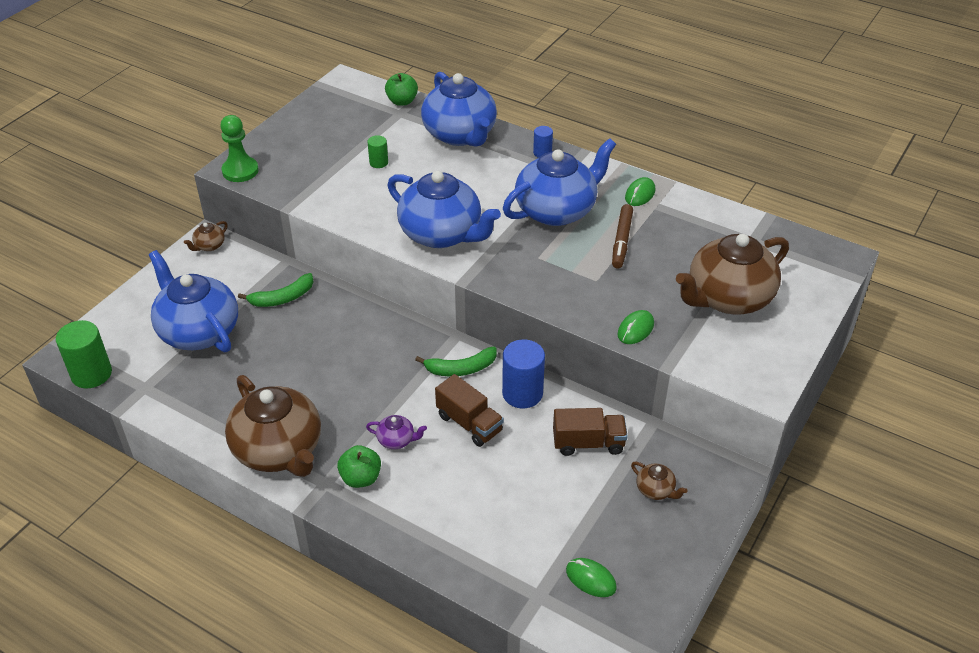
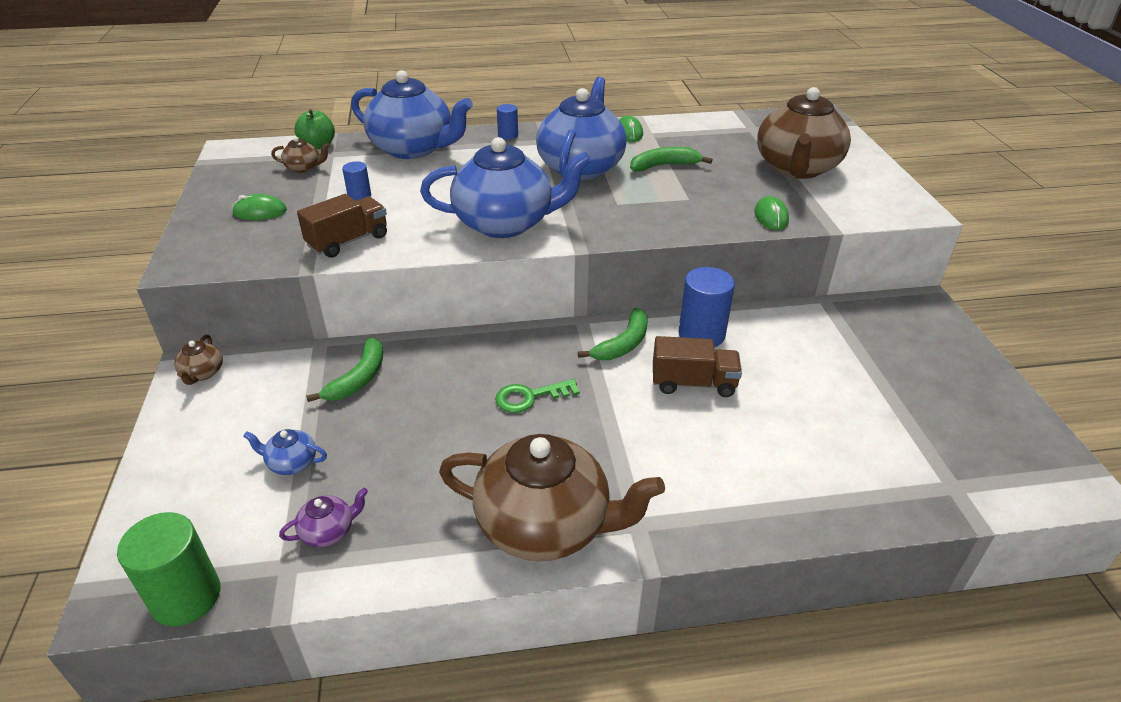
camera: 40 degrees left, 5 degrees down
blue teapot [149,250,238,352] -> blue teapot [243,429,327,475], size x0.41
green pawn [220,115,259,182] -> none
green apple [337,445,381,488] -> none
purple teapot [366,415,427,449] -> purple teapot moved to [279,488,368,547]
green cylinder [367,135,388,168] -> blue cylinder [342,161,371,201]
brown truck [553,408,628,456] -> brown truck moved to [297,194,387,258]
green mouse [566,558,617,597] -> green mouse moved to [232,194,287,220]
brown marker [612,204,633,269] -> green banana [630,147,712,172]
brown teapot [631,462,688,500] -> brown teapot moved to [271,137,330,173]
none -> green key [495,379,580,413]

